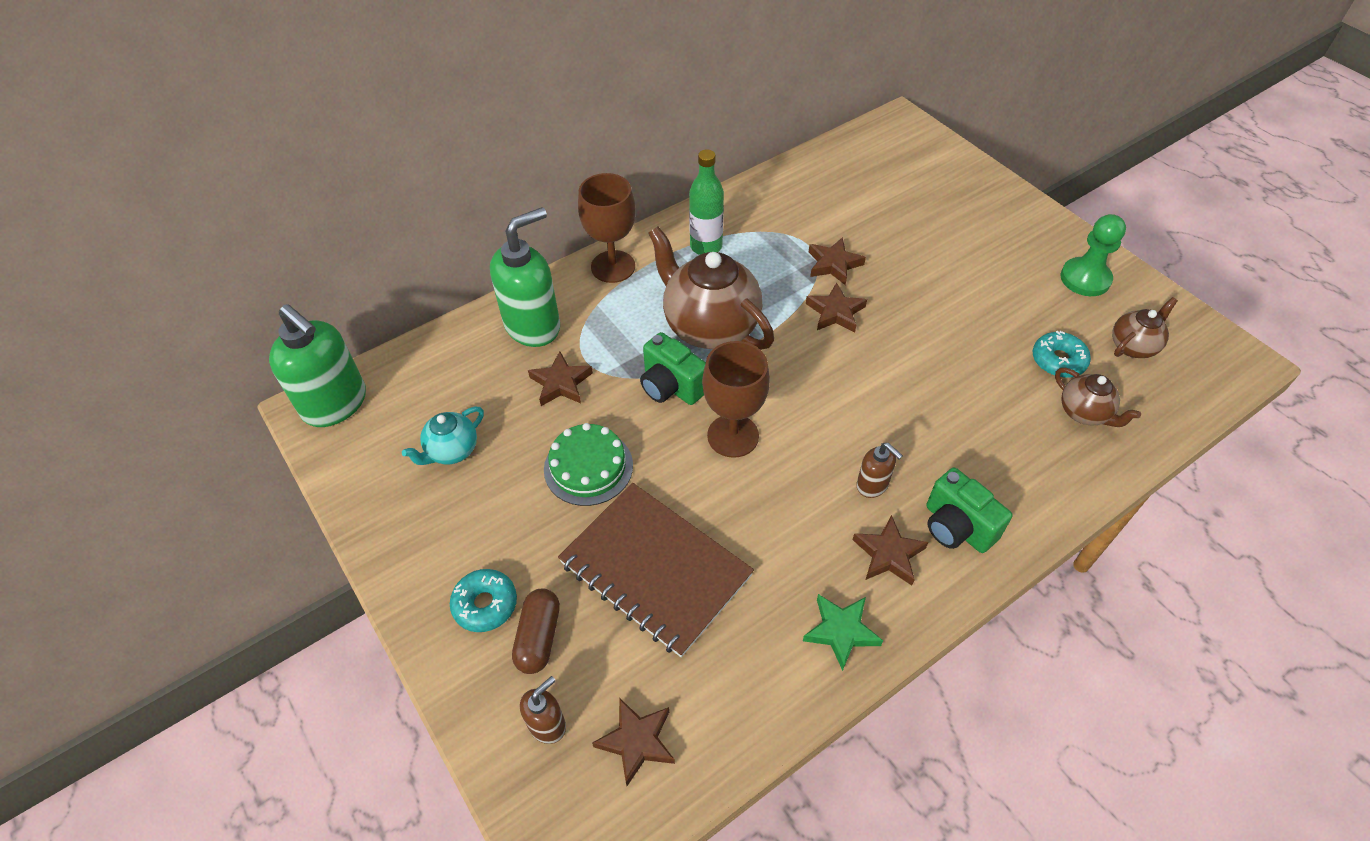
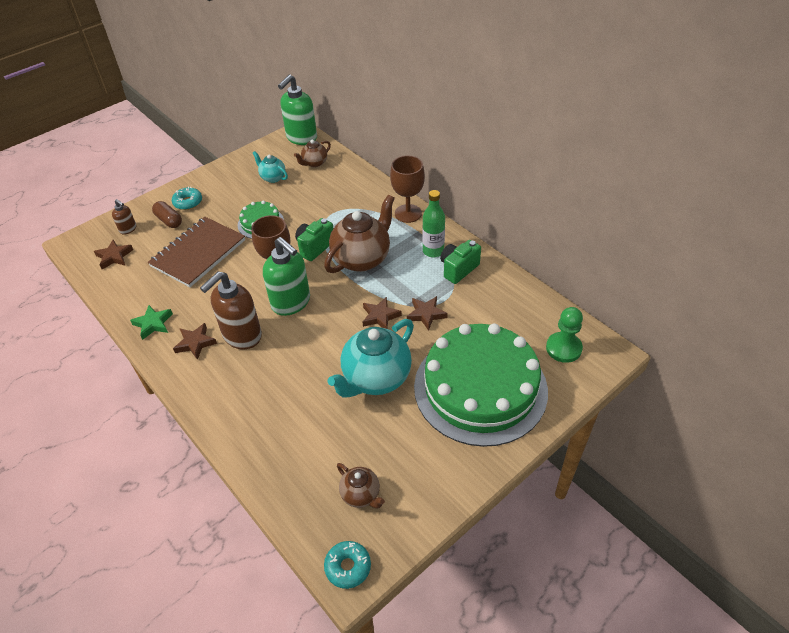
camera: 85 degrees right, 5 degrees down
green soap dispenser [490,207,560,347] -> green soap dispenser moved to [263,237,310,316]
brown capsule [512,589,560,674] -> brown capsule turned 45 degrees clockwise [152,201,182,228]
brown star [528,351,593,406] -> none
brown soap dispenser [856,443,903,498] -> brown soap dispenser [200,271,262,349], size x2.06
green camera [926,468,1013,553] -> green camera moved to [440,240,481,284]
turquoise donut [1033,331,1091,378] -> turquoise donut moved to [324,541,371,589]
brown teapot [1055,368,1141,427] -> brown teapot moved to [294,139,331,167]
green pawn [1061,214,1126,296] -> green pawn moved to [546,307,583,363]
none -> turquoise teapot [328,319,414,397]
none -> green cake [414,323,548,447]

